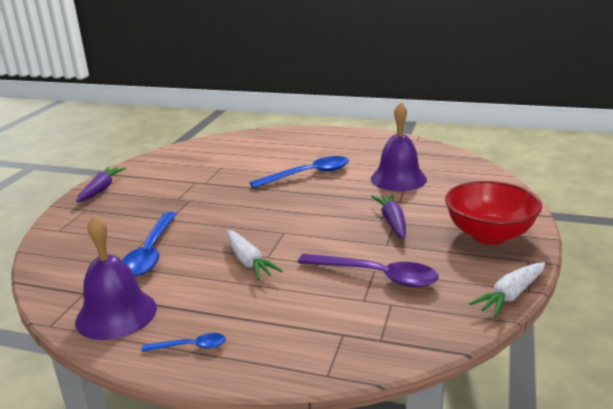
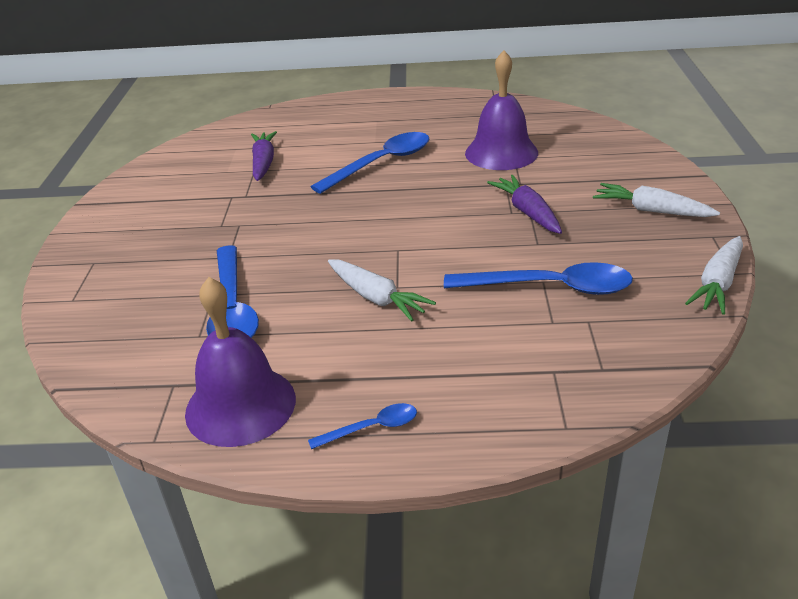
camera: 15 degrees left, 10 degrees up
purple carrot [76,167,126,202] -> purple carrot moved to [251,131,277,181]
purple spoon [298,254,439,287] -> blue spoon [444,262,633,295]
red bowl [445,181,542,244] -> white carrot [593,183,720,217]

